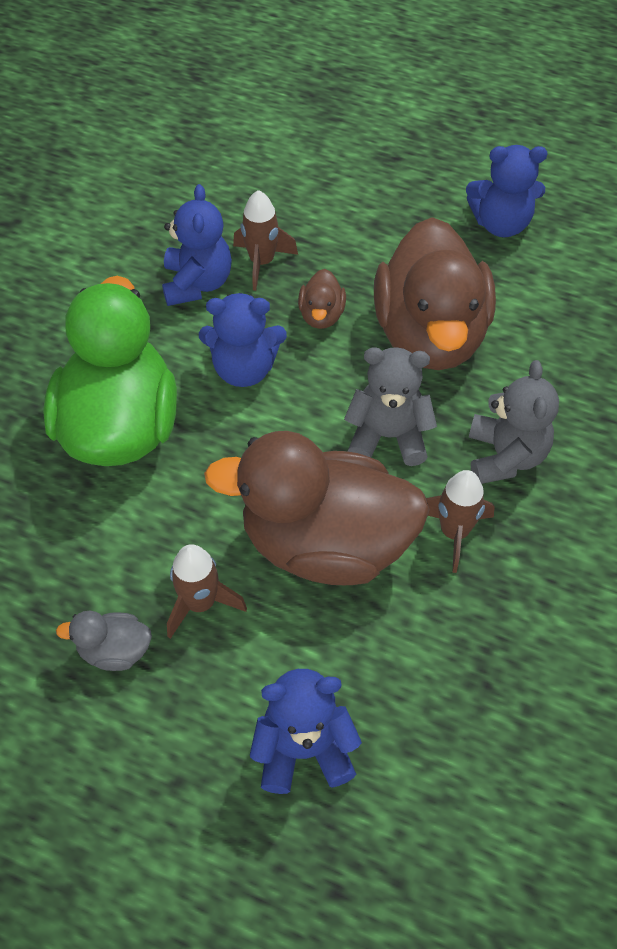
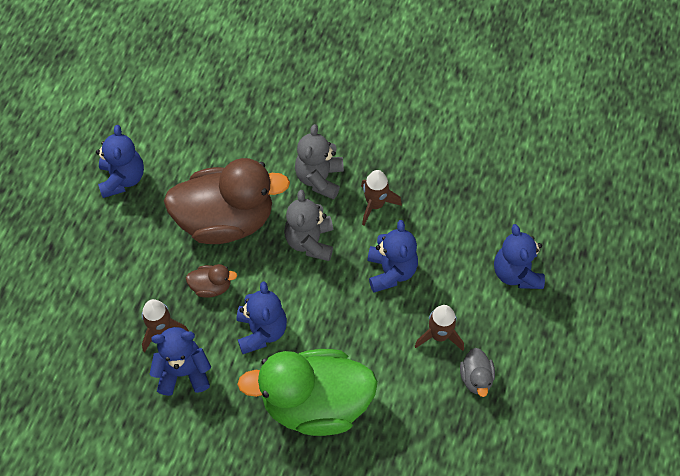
camera: 95 degrees left, 5 degrees up
brown duck [204,431,430,585] -> blue teddy bear [367,220,418,293]
grey teddy bear [469,360,559,484] -> grey teddy bear turned 75 degrees counterclockwise [295,124,344,200]

